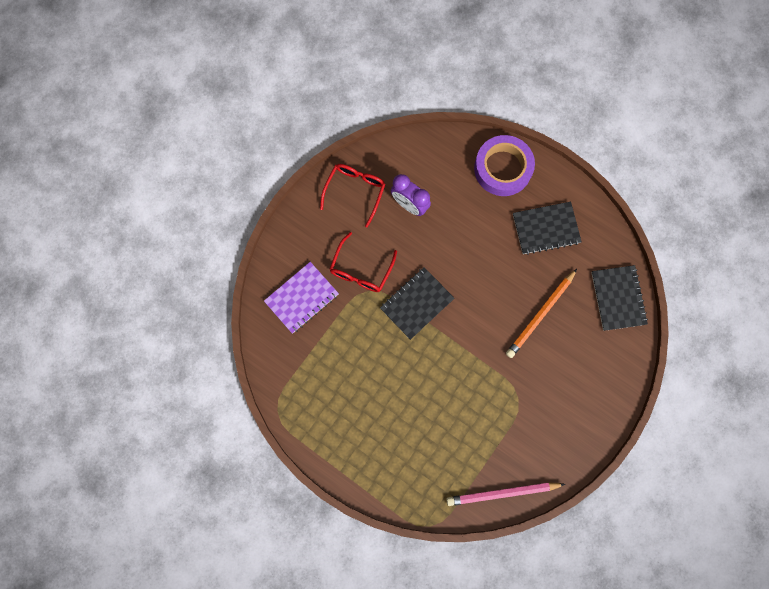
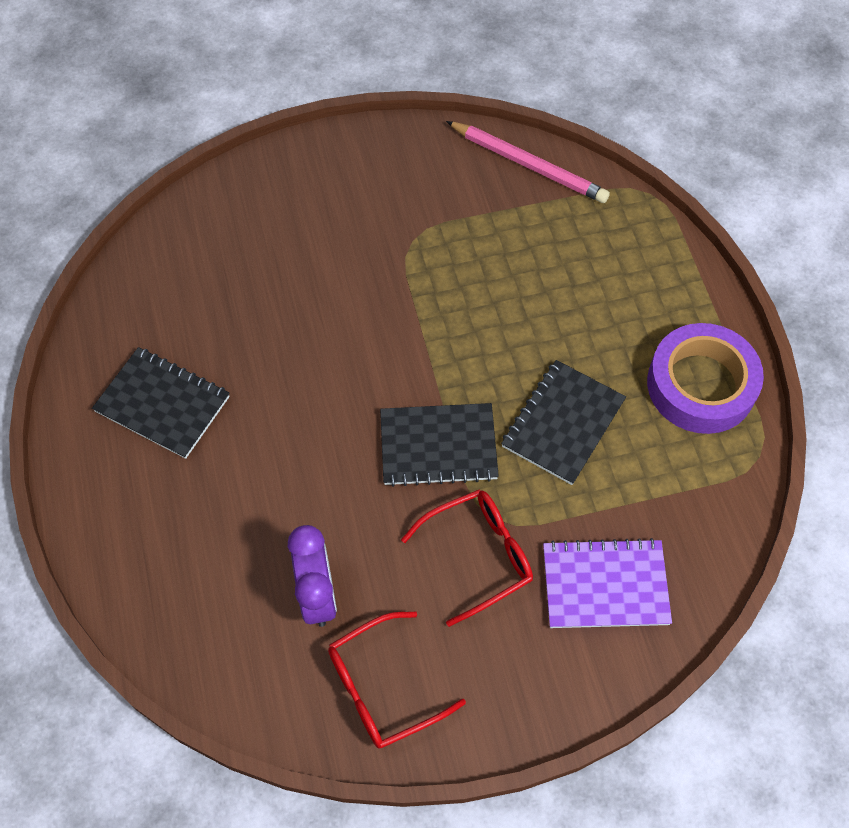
camera: 140 degrees left, 15 degrees down
purple tape [474,135,535,196] -> purple tape moved to [647,323,764,434]
orange pencil [506,269,577,358] -> none
black notebook [592,265,648,331] -> black notebook moved to [501,360,626,485]

